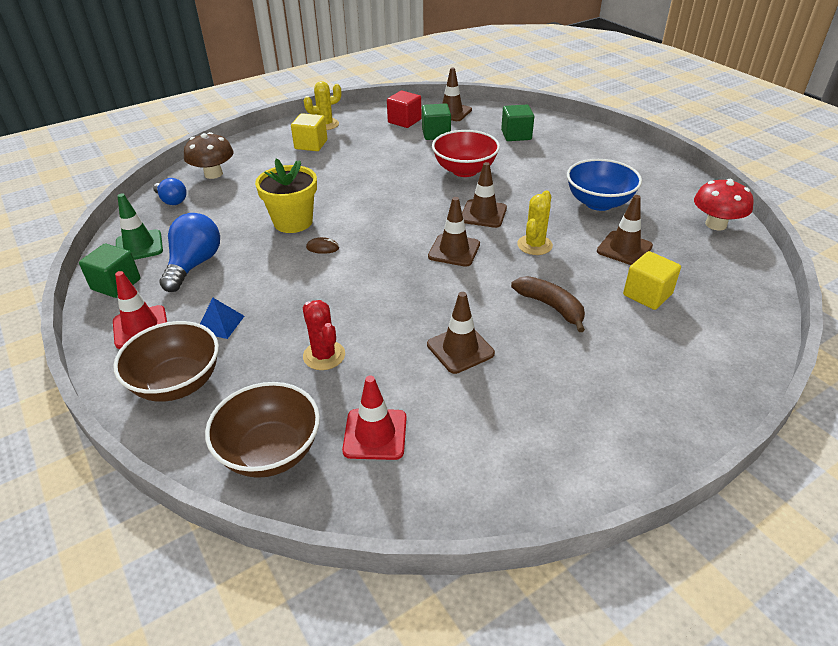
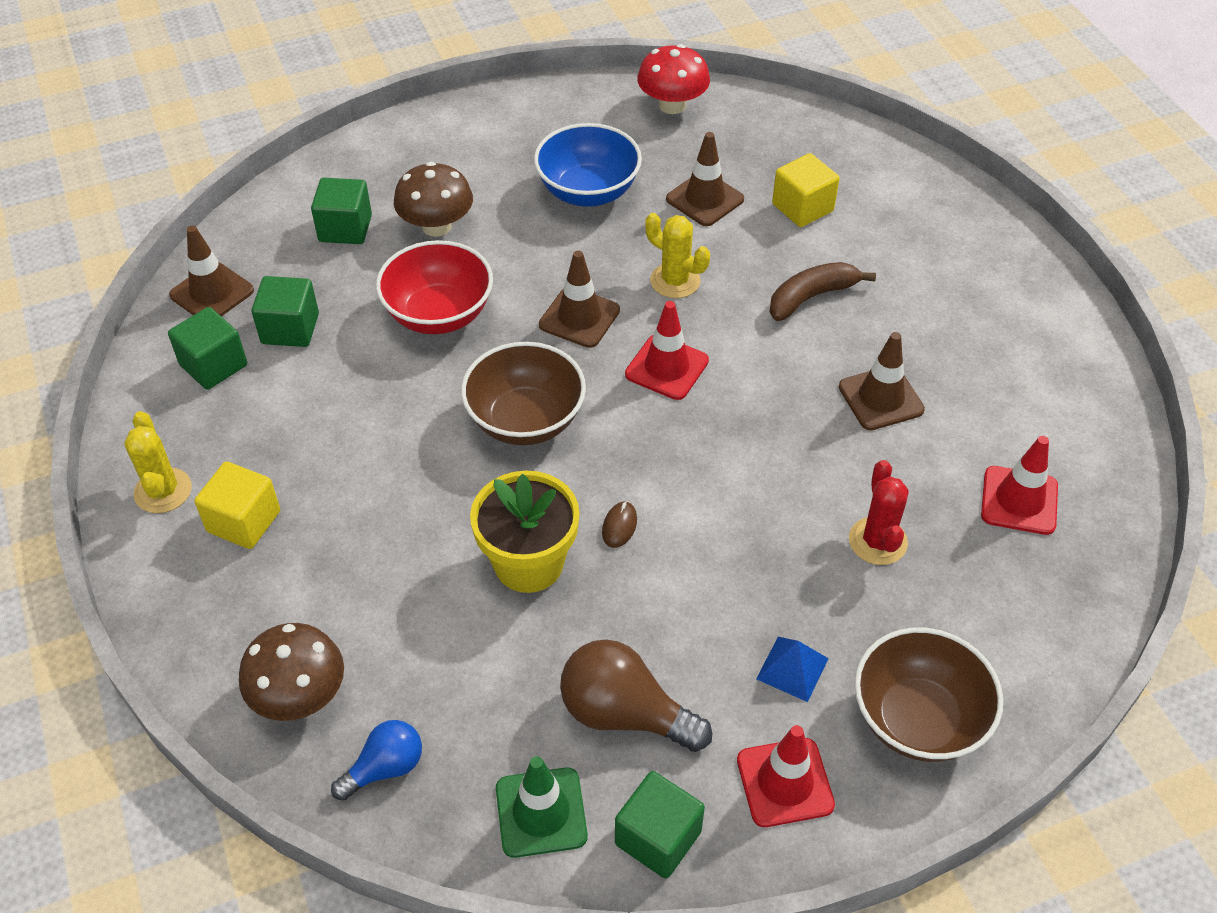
camera: 80 degrees left, 10 degrees up
blue light bulb [159,213,220,292] -> brown light bulb [560,639,712,752]
brown bowl [205,382,320,478] -> brown bowl moved to [461,342,586,445]
red cactus [303,300,345,370] -> red cactus turned 75 degrees counterclockwise [849,460,909,565]
red cube [387,91,421,128] -> green cube [168,307,247,390]
brown traffic cone [428,197,480,267] -> red traffic cone [625,301,709,400]
none -> brown mushroom [394,162,473,237]

